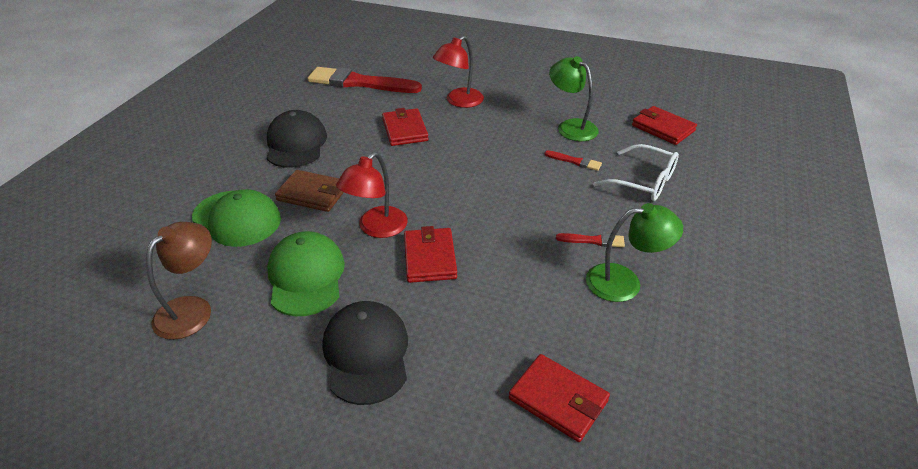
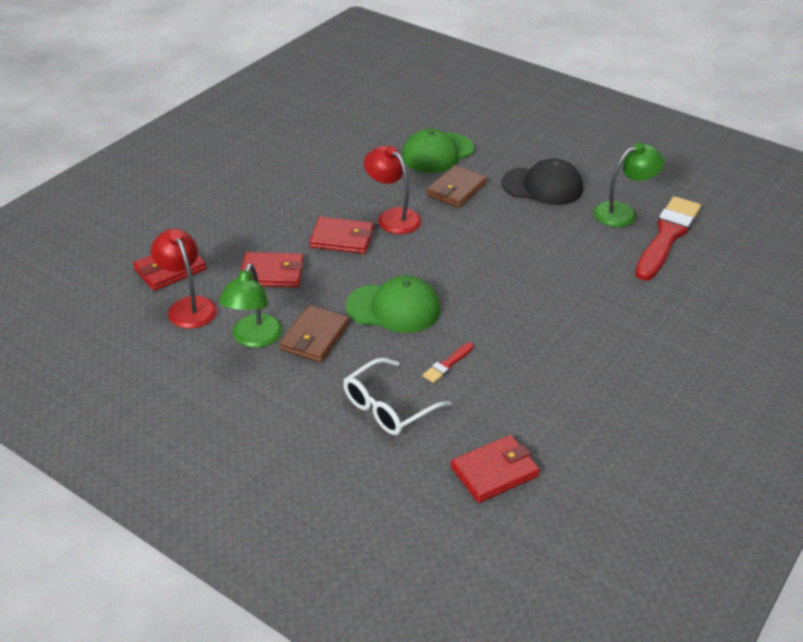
camera: 105 degrees right, 0 degrees up
brown lamp [146,222,212,340] -> none
green cap [267,231,345,316] -> green cap moved to [346,276,441,333]
black cap [323,301,408,405] -> none
red wallet [382,108,429,146] -> red wallet moved to [241,252,304,287]
red lamp [433,36,484,108] -> red lamp moved to [151,229,217,329]
green lamp [549,56,599,141] -> green lamp moved to [593,143,664,227]
red brush [556,233,625,247] -> brown wallet [279,305,349,362]

